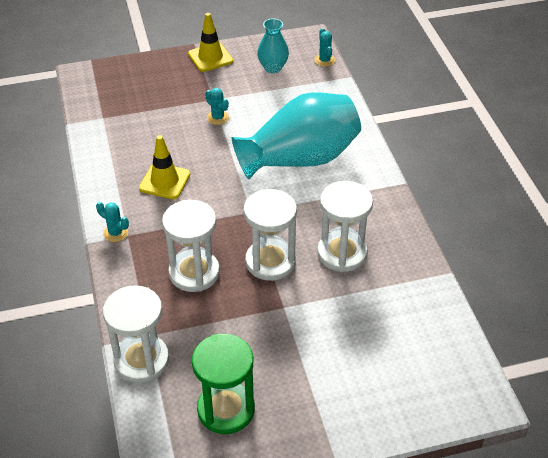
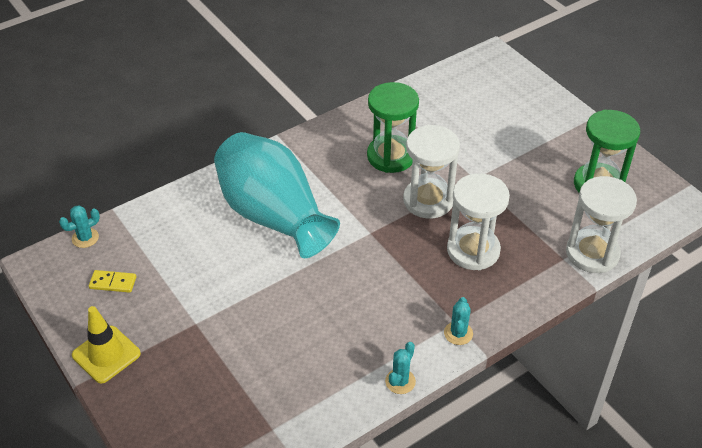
camera: 110 degrees left, 0 degrees up
yellow traffic cone [139,135,190,199] -> none
turquoise cactus [205,88,229,125] -> turquoise cactus moved to [385,342,416,394]
turquoise vase [257,18,289,73] -> yellow domino [89,270,136,293]
white hourglass [317,181,373,272] -> green hourglass [367,82,419,173]

